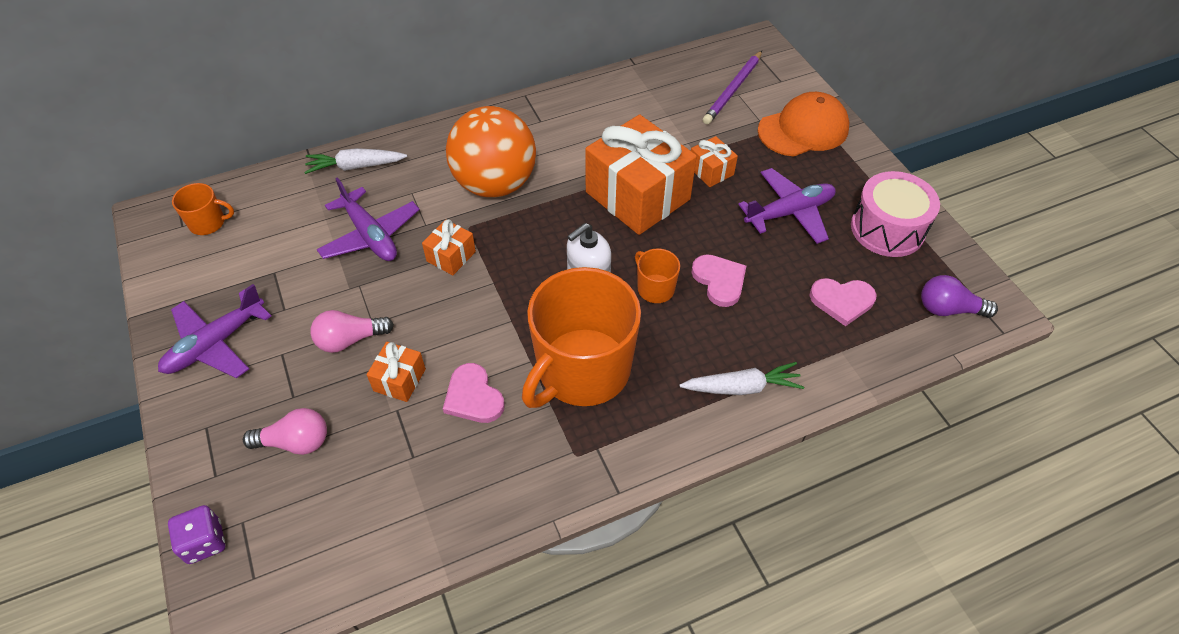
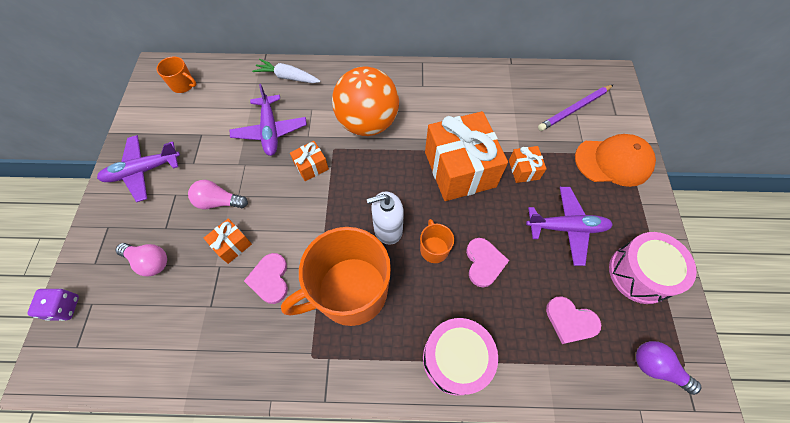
camera: 25 degrees right, 10 degrees up
white carrot [679,362,804,395] -> pink drum [423,318,498,396]

